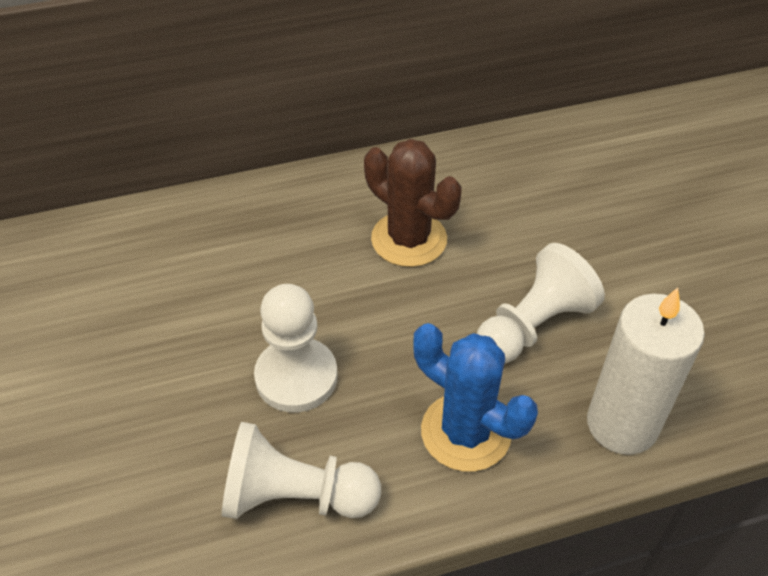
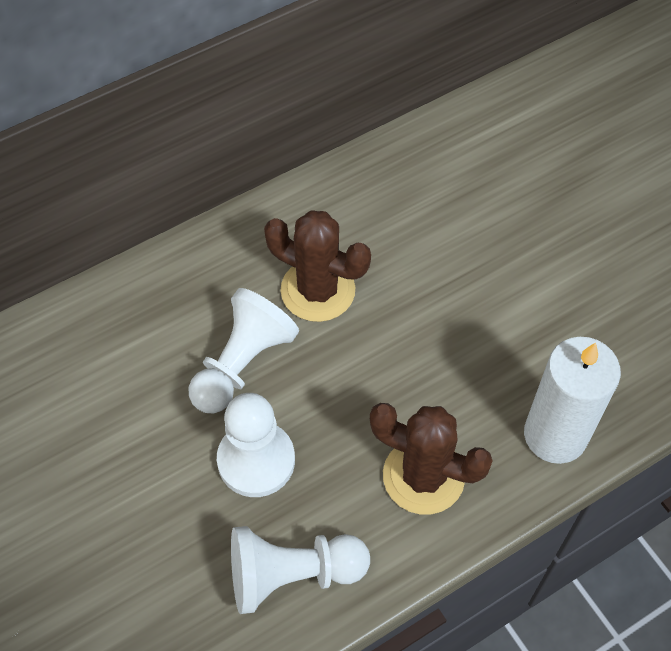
camera: 15 degrees left, 10 degrees up
blue cactus [413,323,538,472] -> brown cactus [370,403,493,515]
white pawn [477,243,605,364] -> white pawn moved to [189,288,299,414]

